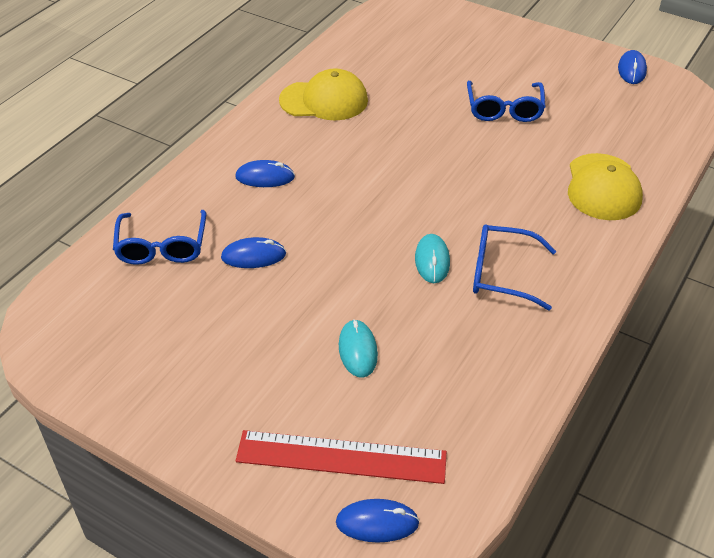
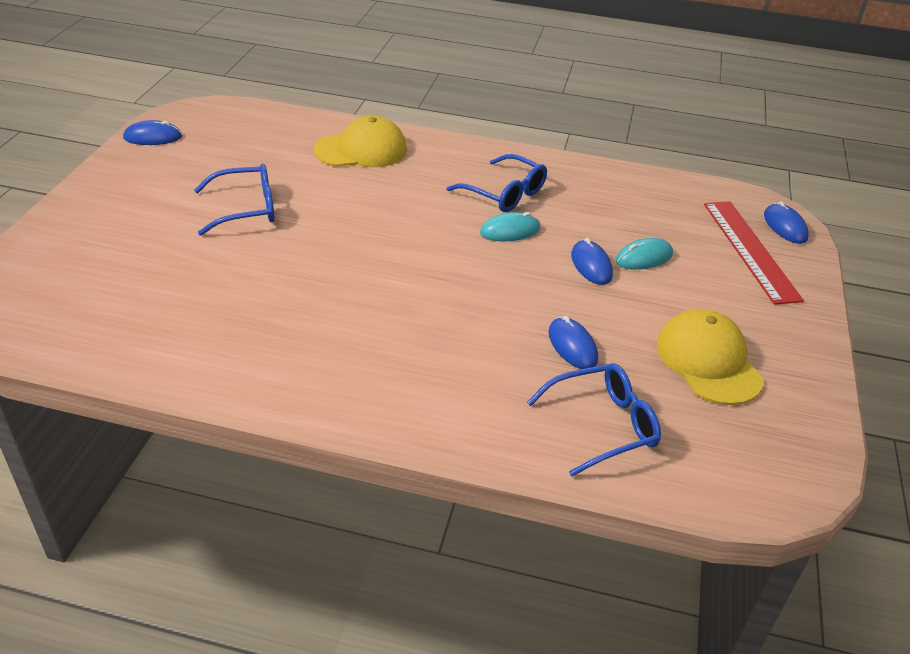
camera: 110 degrees left, 5 degrees down
blue mouse [235,160,295,187] -> blue mouse moved to [571,238,613,285]
yellow cap [279,68,368,120] -> yellow cap moved to [657,309,764,405]
blue glasses [473,225,556,310] -> blue glasses turned 45 degrees counterclockwise [446,154,547,212]

